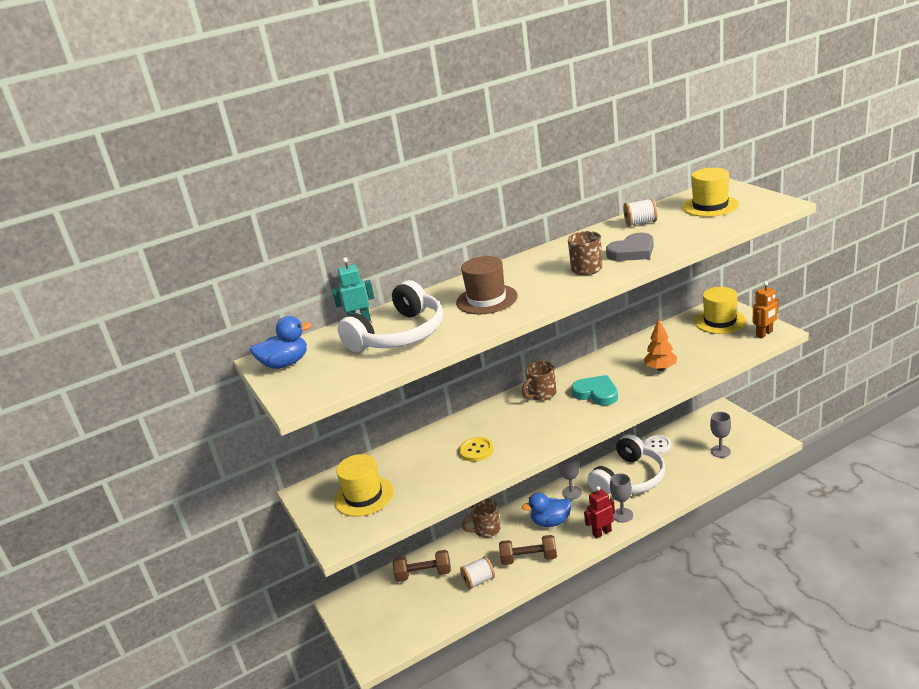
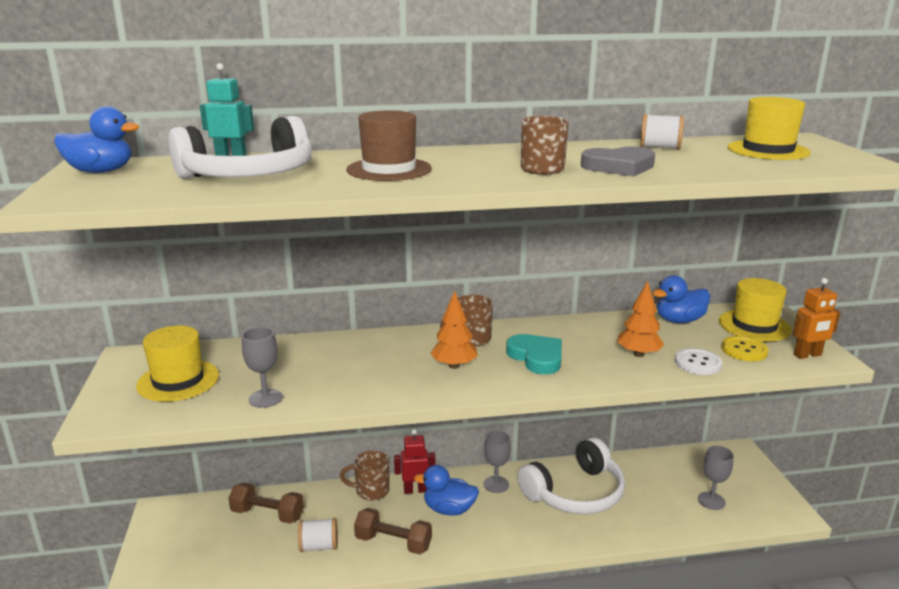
camera: 15 degrees right, 5 degrees down
yellow button [459,437,494,461] -> yellow button moved to [722,336,769,361]
red robot [584,486,615,538] -> red robot moved to [394,429,435,494]
grey goblet [610,474,633,522] -> grey goblet moved to [242,327,283,408]
white button [643,435,671,454] -> white button moved to [675,348,722,375]
none -> orange tree [431,291,478,369]
none -> blue duck [652,275,710,323]

